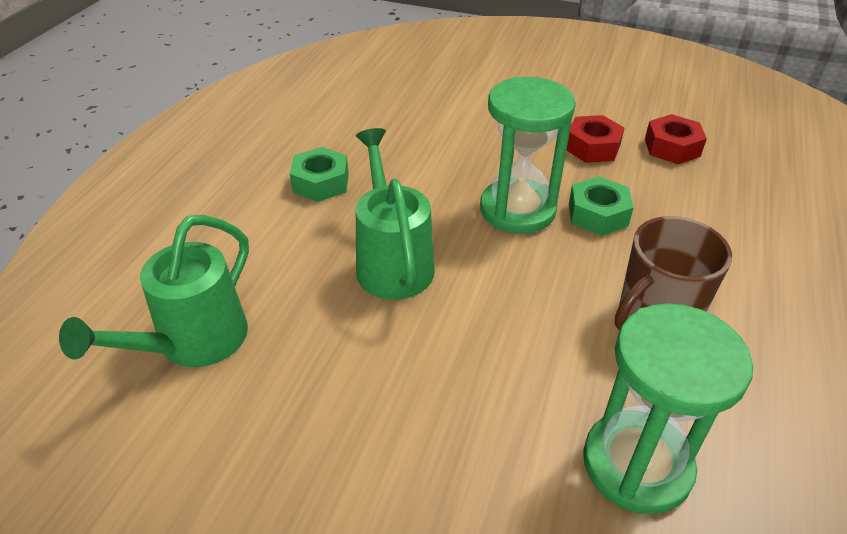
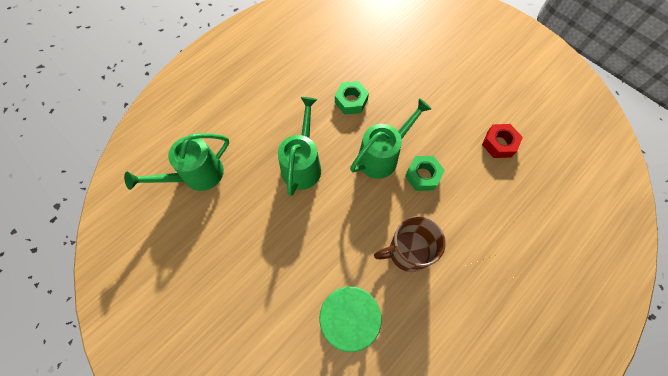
camera: 25 degrees right, 25 degrees up
green nut [290,147,349,202] -> green nut moved to [335,81,369,115]
green hourglass [480,77,576,234] -> green watering can [350,98,432,179]
red nut [567,115,624,163] -> none

